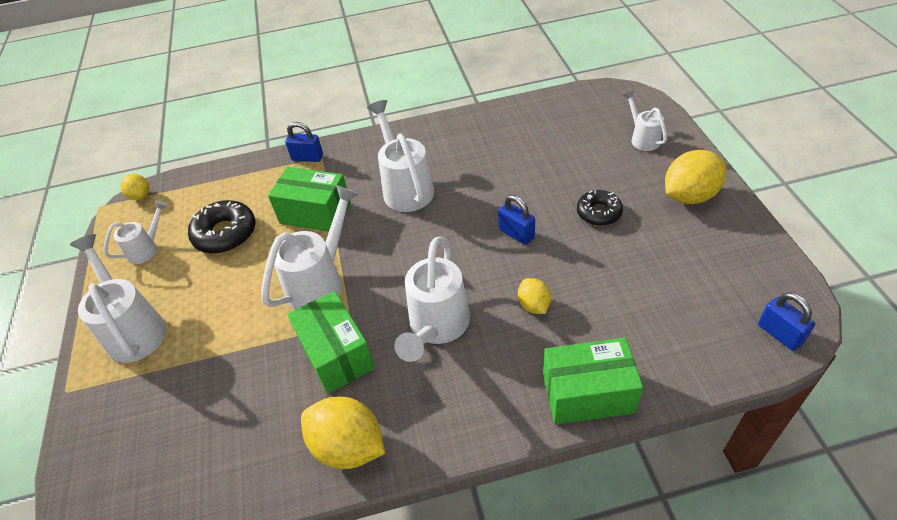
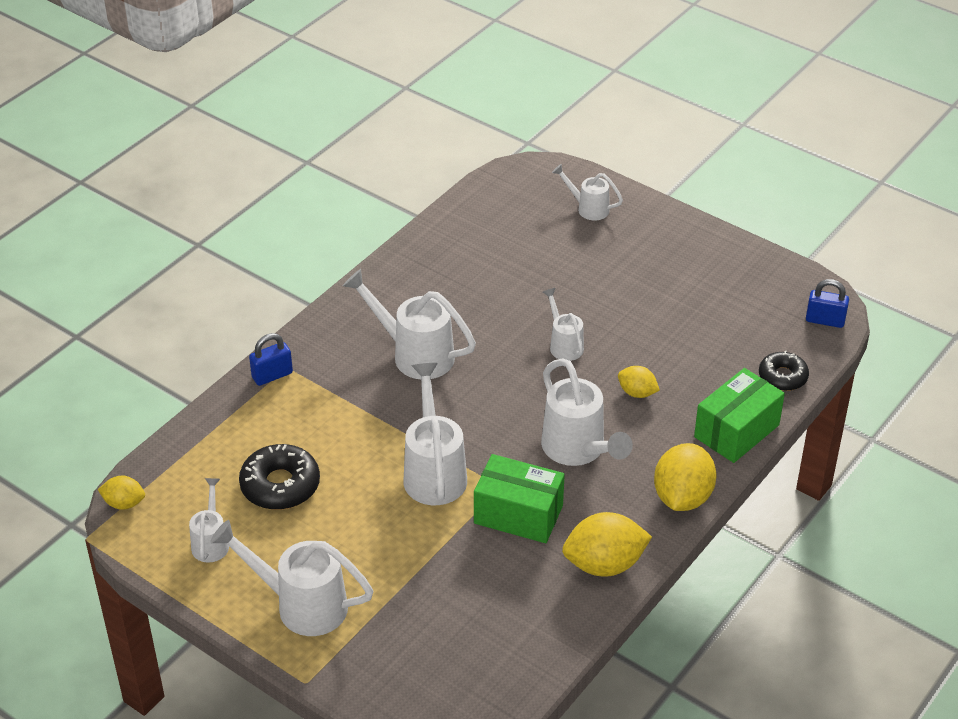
camera: 45 degrees left, 5 degrees down
green box [268,167,351,232] -> none
blue padlock [498,195,535,245] -> white watering can [543,288,584,361]
black donut [577,190,623,226] -> black donut moved to [759,350,809,391]
yellow lemon [665,150,726,204] -> yellow lemon moved to [654,443,716,511]

